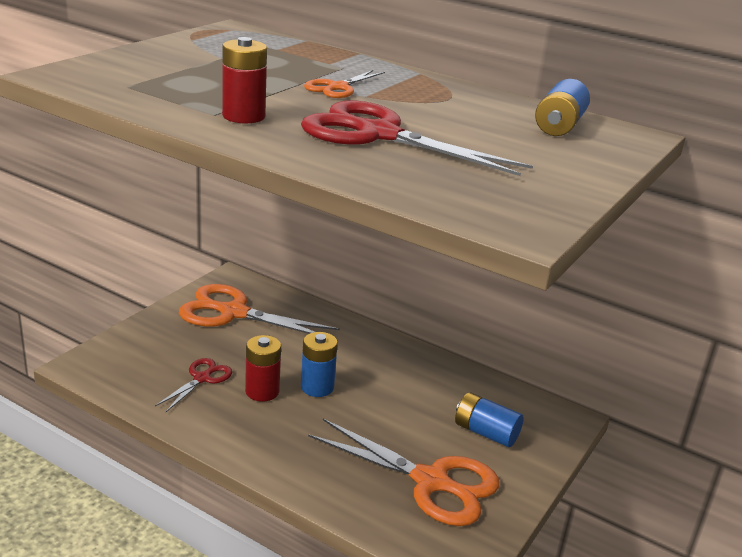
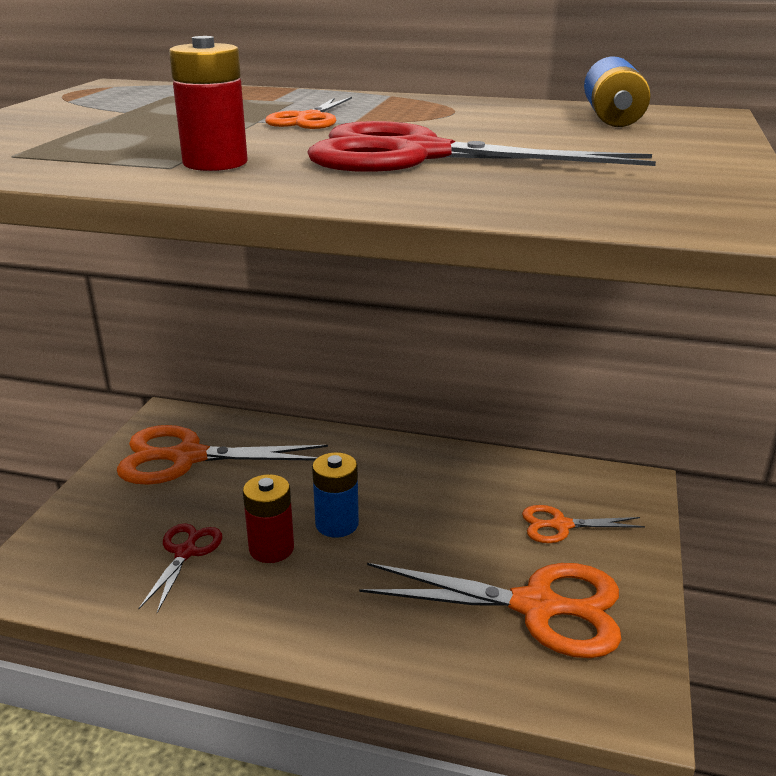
camera: 15 degrees left, 0 degrees up
blue battery [455,392,524,447] -> orange scissors [522,505,645,543]

